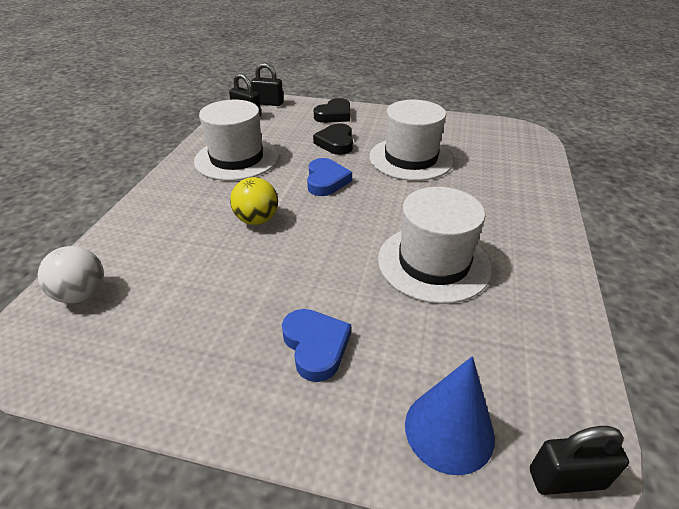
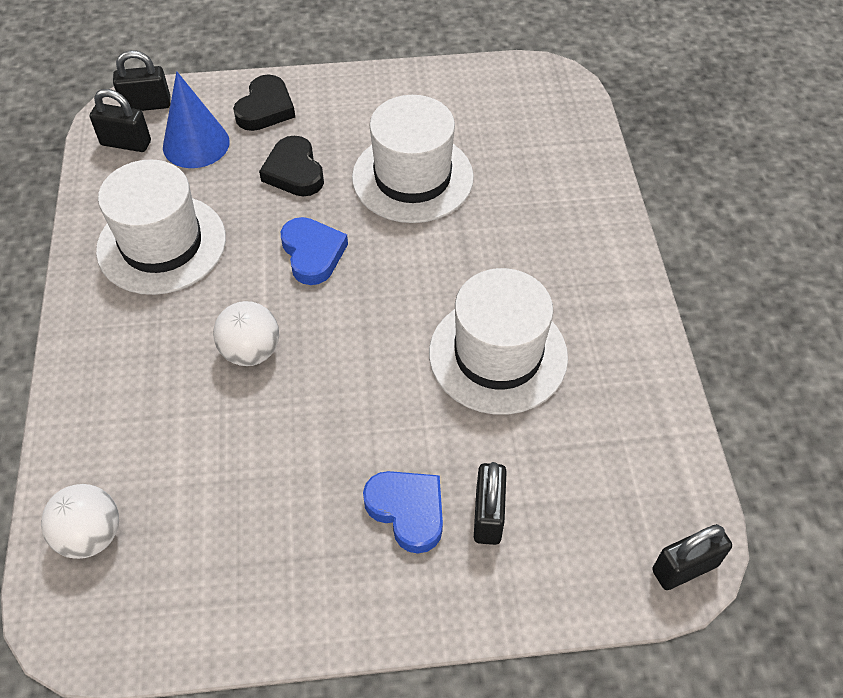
camera: 20 degrees left, 15 degrees up
yellow ball [230,177,278,225] -> white ball [213,301,279,366]
blue cone [405,356,495,475] -> blue cone moved to [163,71,230,168]
none -> black padlock [474,462,507,545]

